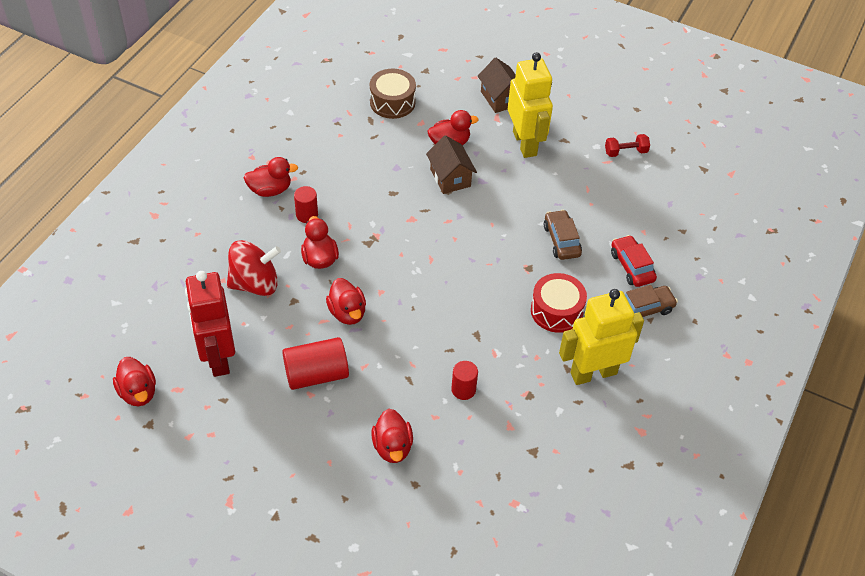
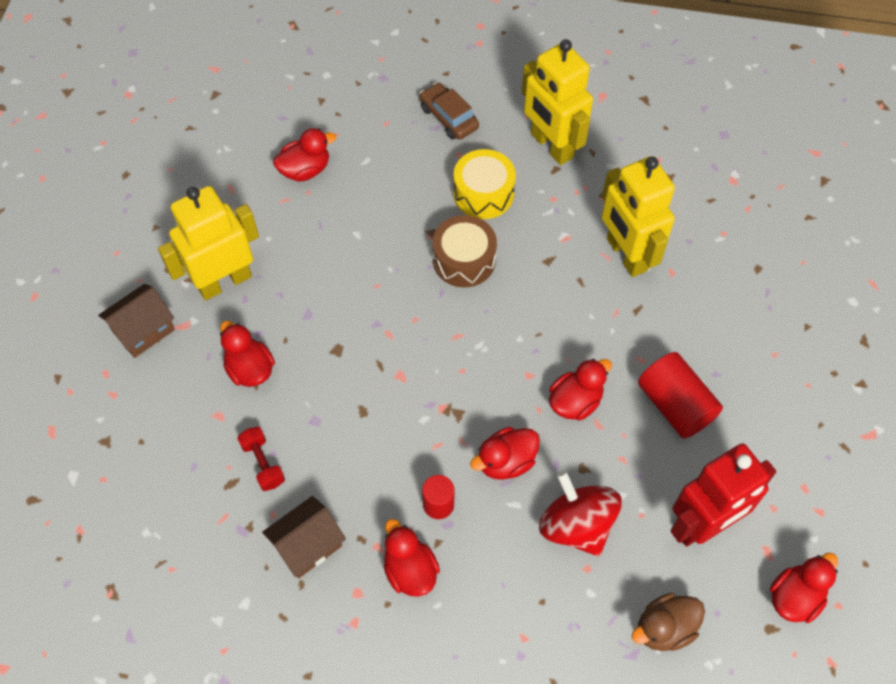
camera: 105 degrees left, 10 degrees up
brown drum [370,69,416,119] -> brown drum moved to [433,215,497,287]
red duck [371,409,413,463] -> red duck moved to [273,128,336,182]
brown house [426,135,477,194] -> brown house moved to [262,496,346,578]
red cylinder [451,361,478,400] -> yellow robot [601,156,675,277]
red drum [531,273,587,333] -> yellow drum [453,149,516,219]
brown car [544,210,582,260] -> none
red dumbbell [605,134,650,157] -> red dumbbell moved to [237,427,285,491]
red car [611,235,657,287] -> none
none -> brown duck [632,593,705,651]

